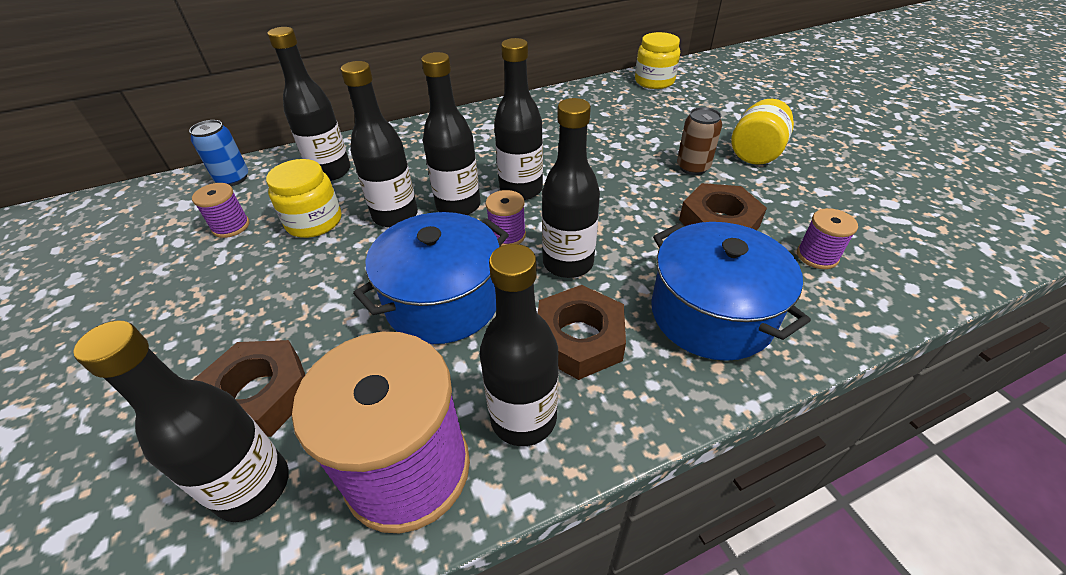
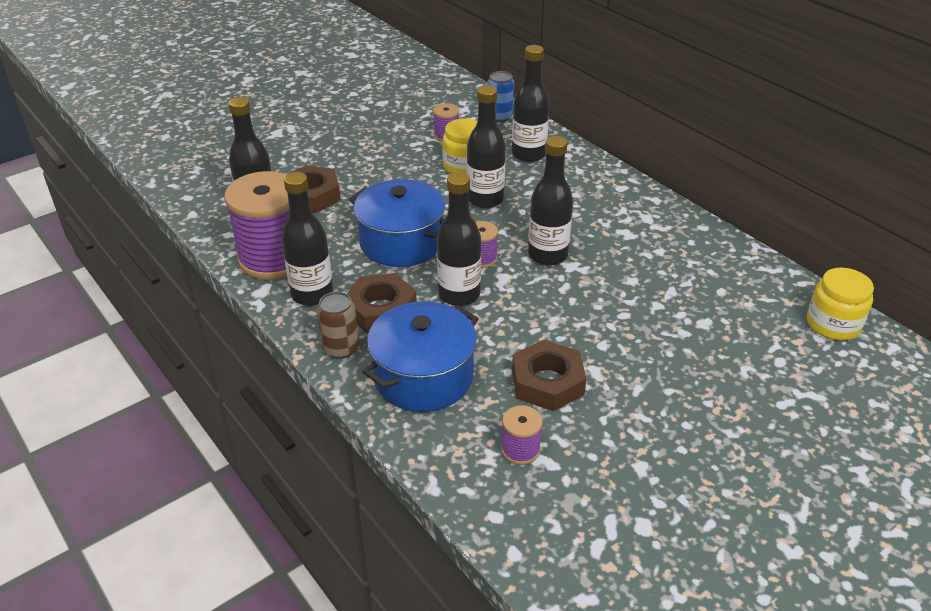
camera: 75 degrees right, 5 degrees down
black bottle [421,52,480,215] -> none
brown can [677,107,722,175] -> brown can moved to [317,292,359,359]
yellow jar [731,99,794,165] -> none

